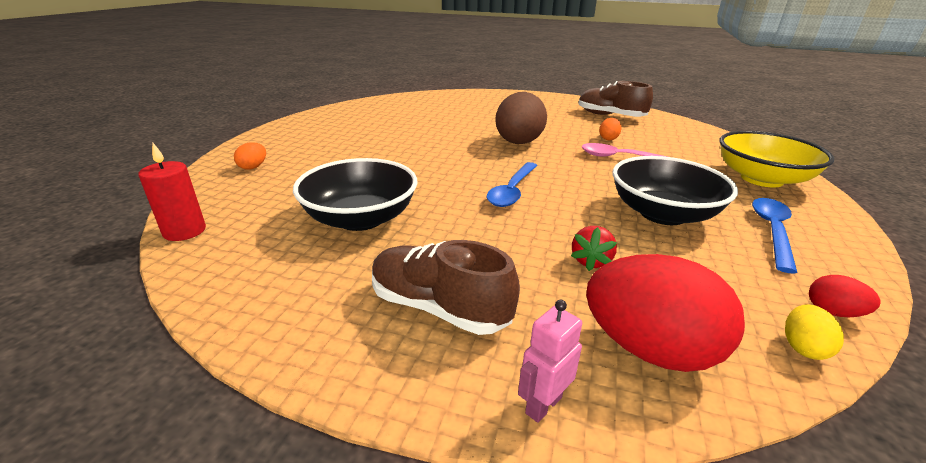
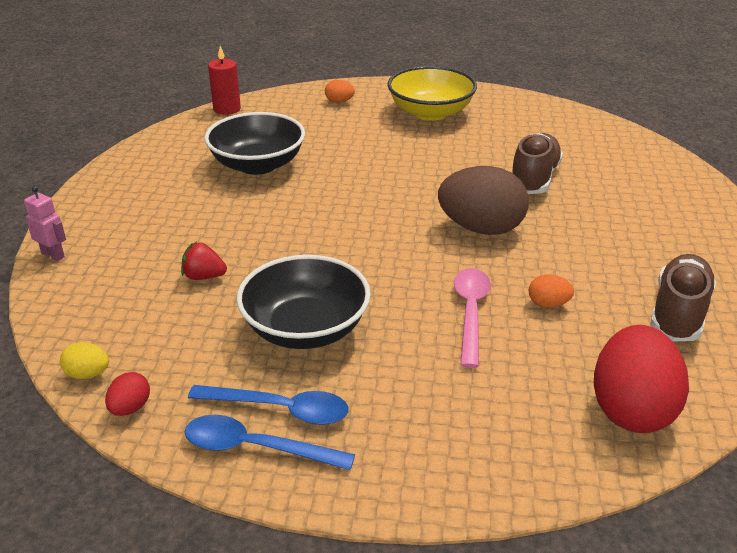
camera: 80 degrees right, 5 degrees up
brown shoe [372,240,520,335] -> brown shoe moved to [512,133,563,194]
blue spoon [487,162,538,207] -> blue spoon moved to [185,415,355,470]
red egg [586,254,745,372] -> red egg moved to [594,325,689,433]
yellow bowl [719,131,834,188] -> yellow bowl moved to [387,66,477,121]

